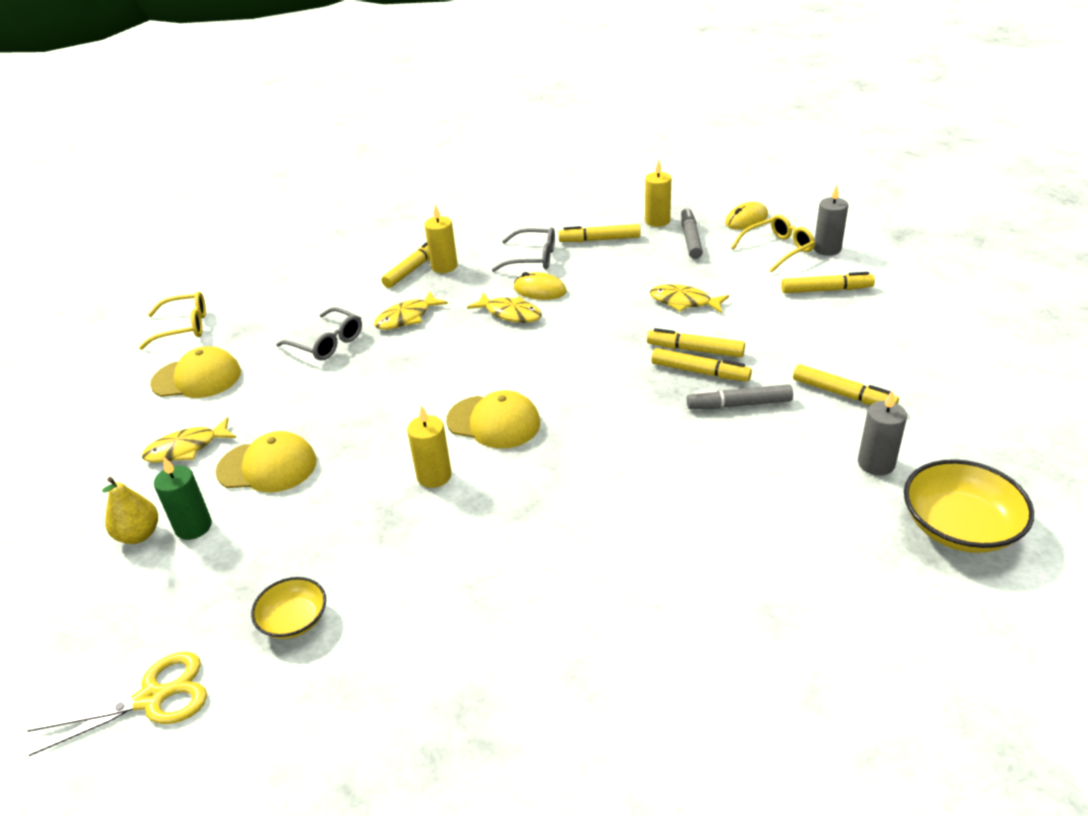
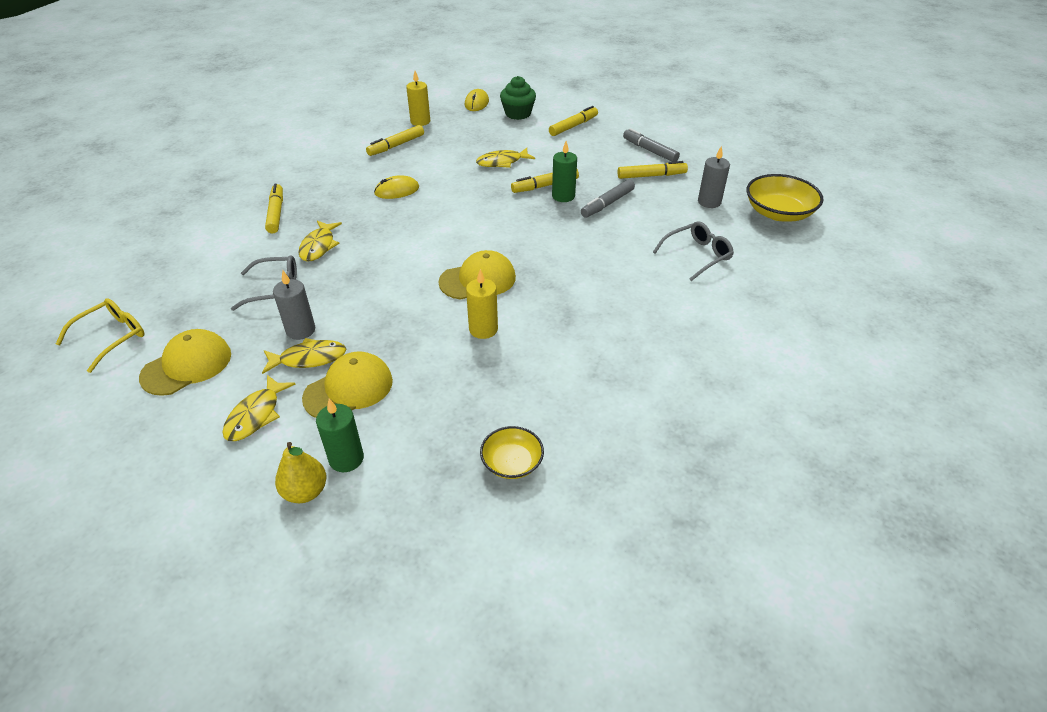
camera: 45 degrees left, 5 degrees up
yellow scissors [27,652,207,756] -> none
yellow candle [425,204,458,273] -> none
yellow fish [467,293,542,323] -> yellow fish moved to [262,338,346,374]
grey glasses [492,227,555,272] -> grey glasses moved to [653,221,734,281]
yellow marker [651,348,752,382] -> green candle [552,141,577,202]
grey marker [681,207,703,259] -> grey marker moved to [623,128,680,162]
yellow glasses [731,215,815,273] -> green cupcake [500,76,536,120]
grey candle [814,185,848,256] -> grey candle moved to [273,271,315,340]

